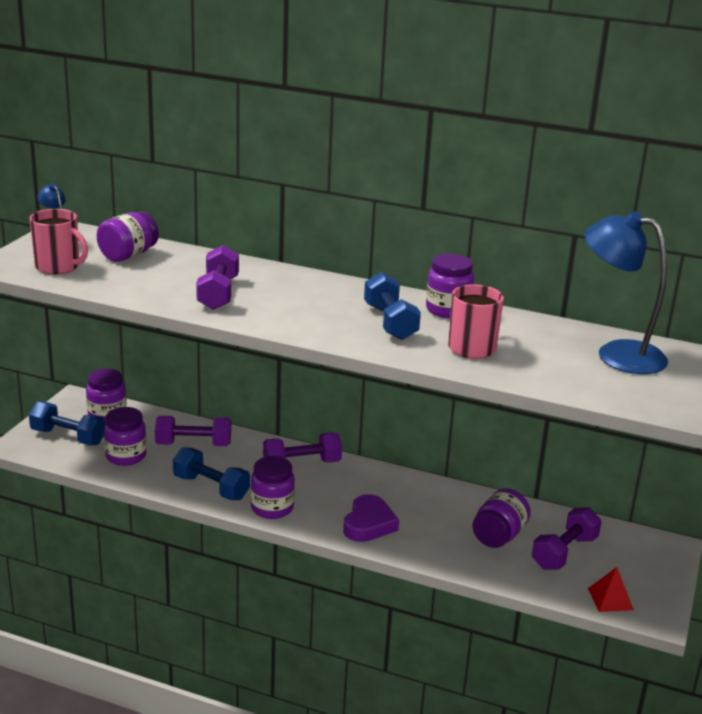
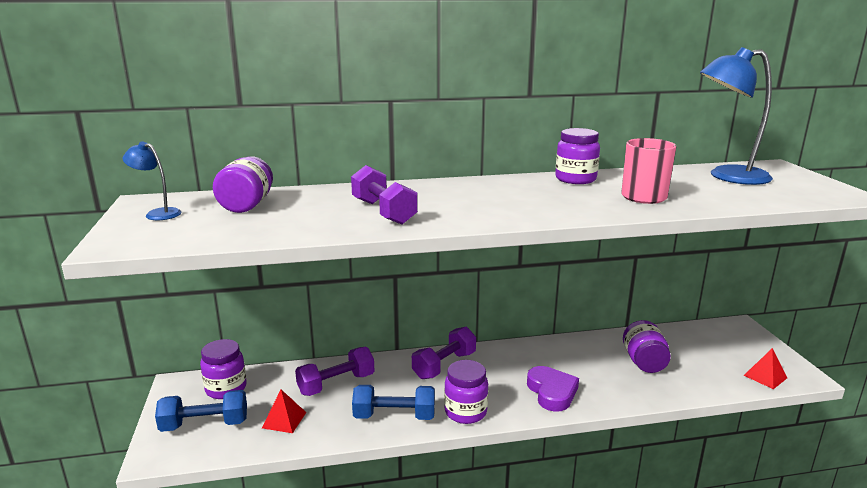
camera: 30 degrees left, 5 degrees down
pink mug [29,209,88,274] -> none
purple jar [104,407,147,466] -> red pyramid [262,390,306,433]
blue dumbbell [364,272,421,340] -> none
purple dumbbell [532,507,602,570] -> none

